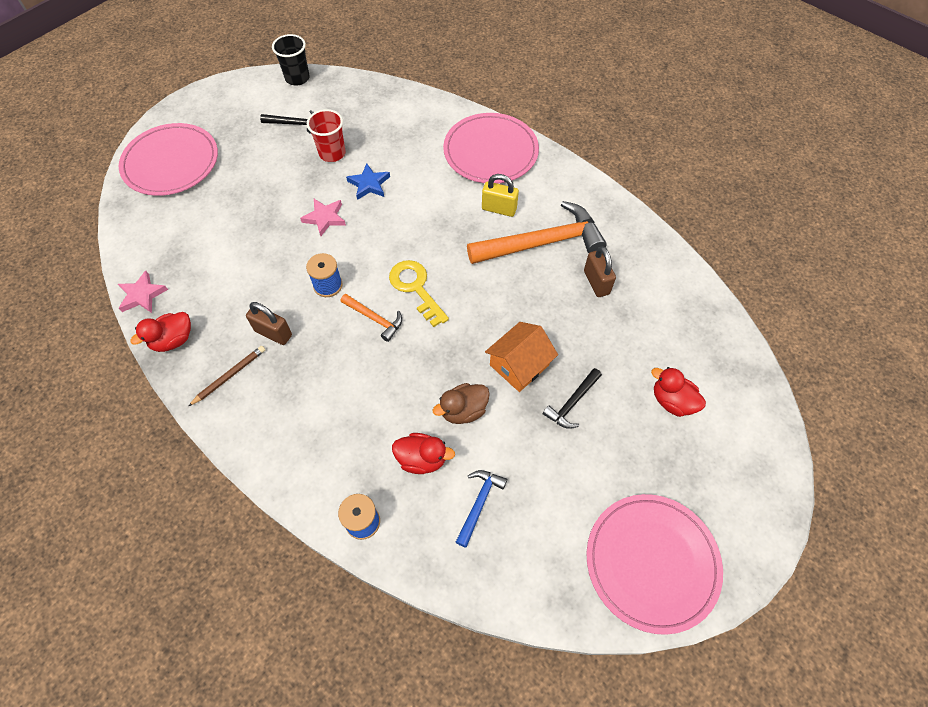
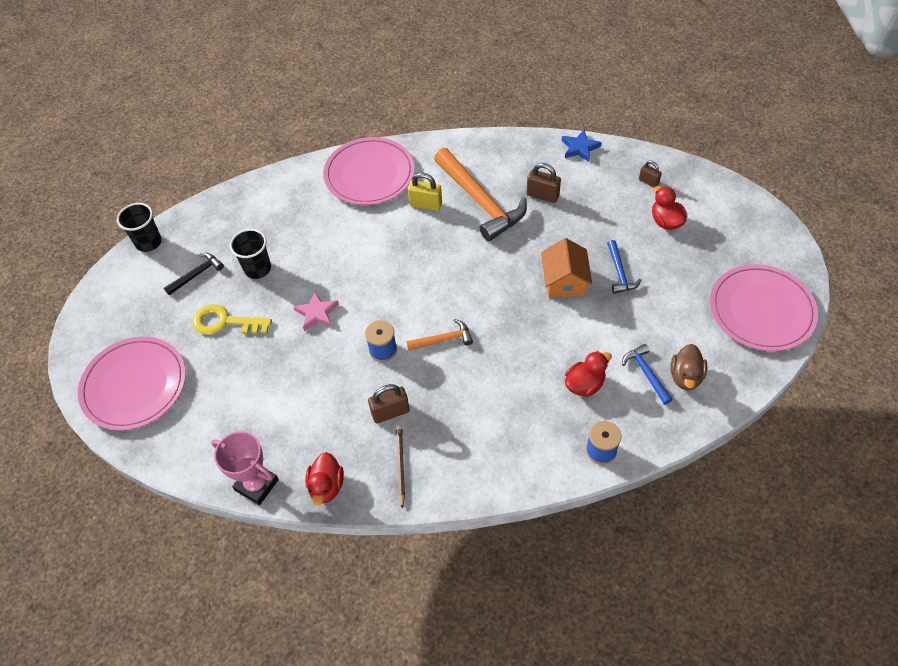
camera: 45 degrees left, 5 degrees down
pink star [118,271,168,313] -> pink trophy [211,431,279,505]
red cup [307,109,346,162] -> black cup [230,229,271,279]
blue star [346,163,390,200] -> blue star moved to [562,130,602,162]
yellow key [389,260,449,327] -> yellow key moved to [193,304,272,335]
brown duck [433,383,490,424] -> brown duck moved to [670,344,707,390]
orange hammer [467,201,607,264] -> orange hammer turned 120 degrees clockwise [434,148,527,241]
yellow padlock [482,174,519,217] -> yellow padlock turned 45 degrees clockwise [408,173,442,211]
black hammer [543,368,602,429] -> blue hammer [607,240,641,294]
red duck [651,367,706,417] -> red duck turned 75 degrees clockwise [652,186,687,230]
none -> brown padlock [639,161,662,188]

